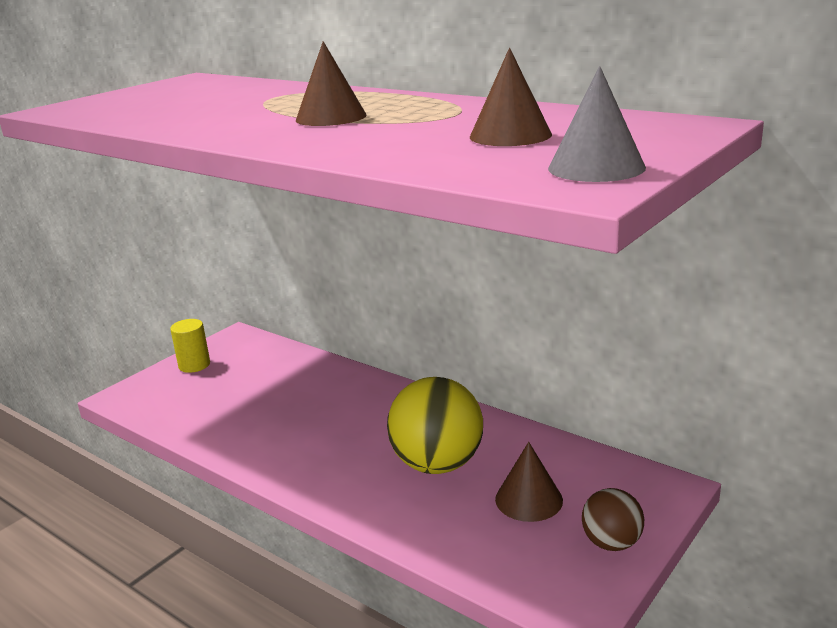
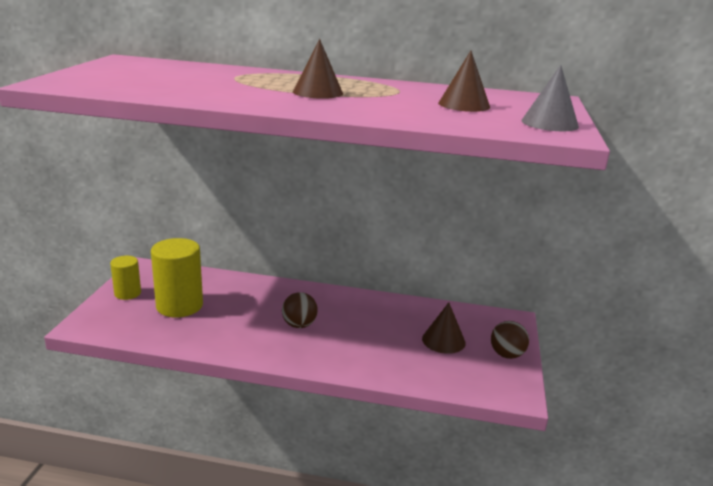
camera: 30 degrees left, 0 degrees up
yellow ball [387,377,483,474] -> none
none -> yellow cylinder [151,238,203,317]
none -> brown ball [282,292,318,328]

